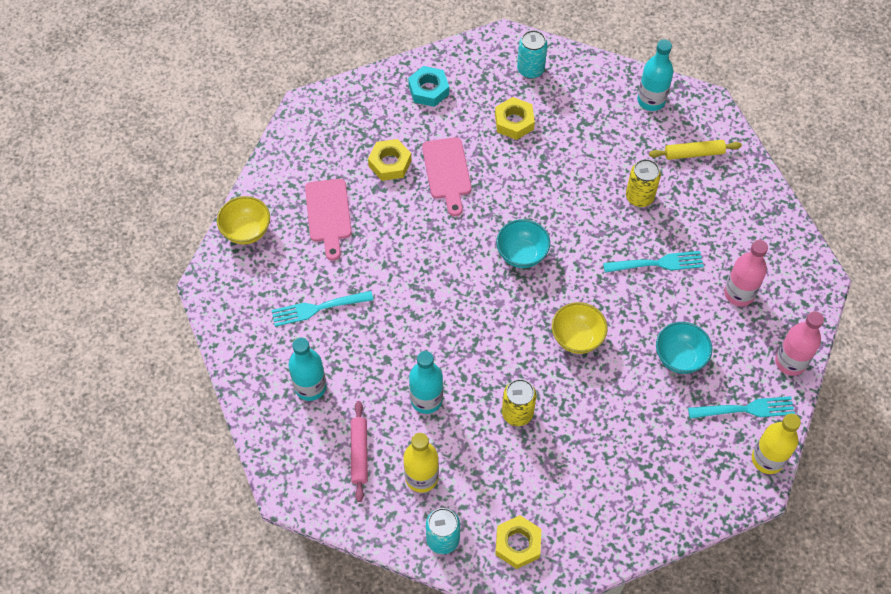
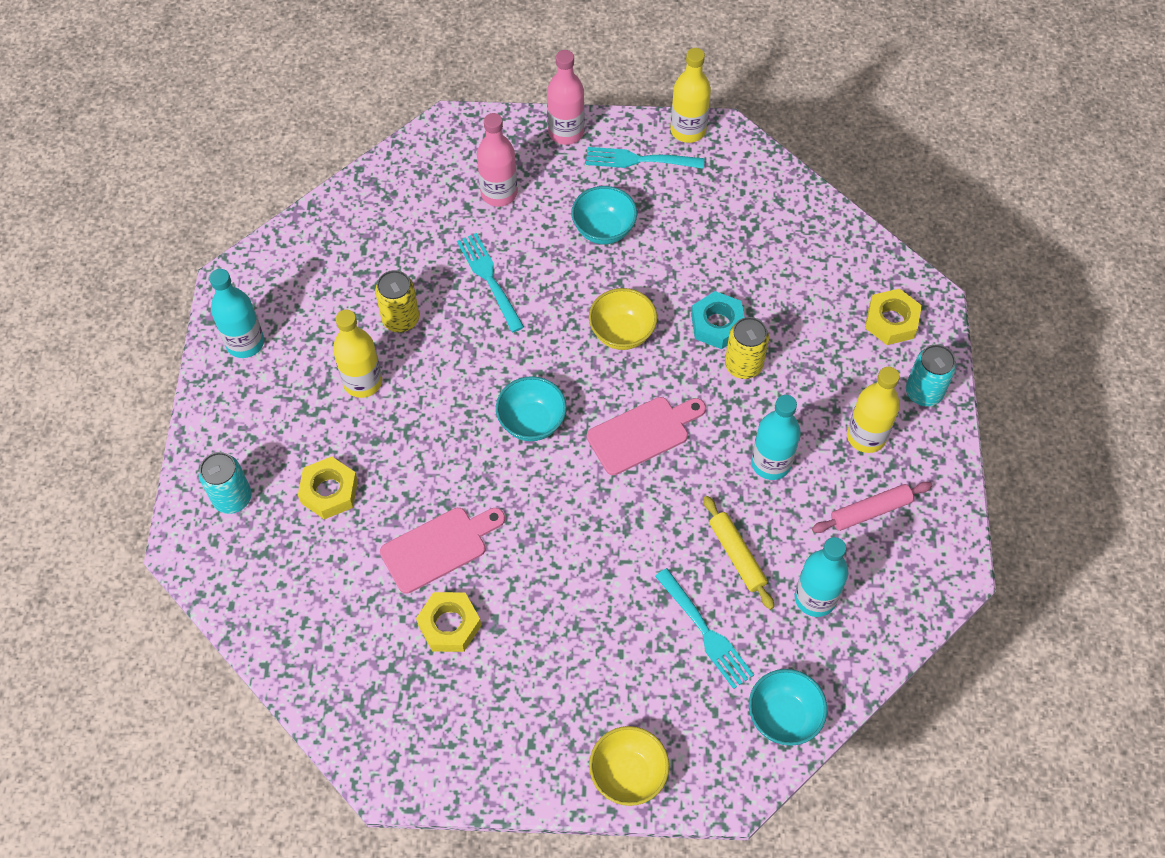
camera: 110 degrees left, 0 degrees up
pink cutting board [305,179,352,261] -> pink cutting board moved to [587,397,706,475]
turquoise nut [408,66,449,107] -> turquoise nut moved to [691,291,745,349]
yellow rolling pin [649,140,742,160] -> yellow rolling pin moved to [703,496,774,610]
turquoise fork [688,396,795,419] -> turquoise fork turned 60 degrees counterclockwise [586,147,705,169]
none -> yellow bottle [333,310,382,398]
none -> turquoise bowl [749,669,827,746]

